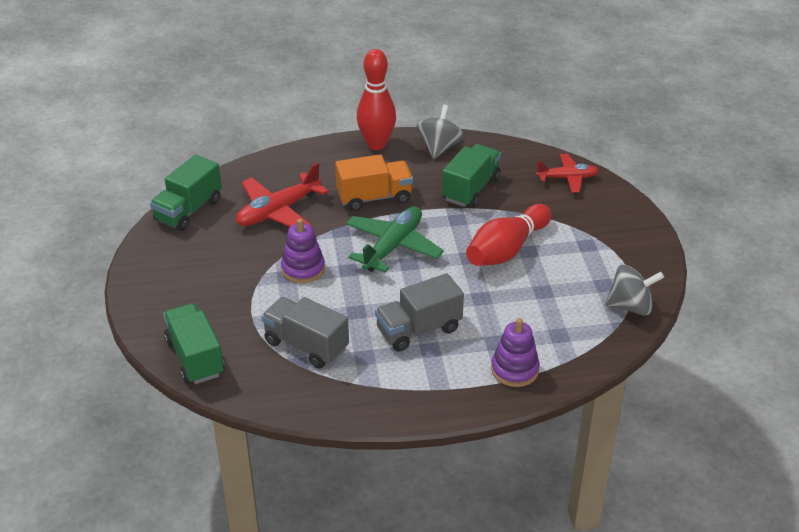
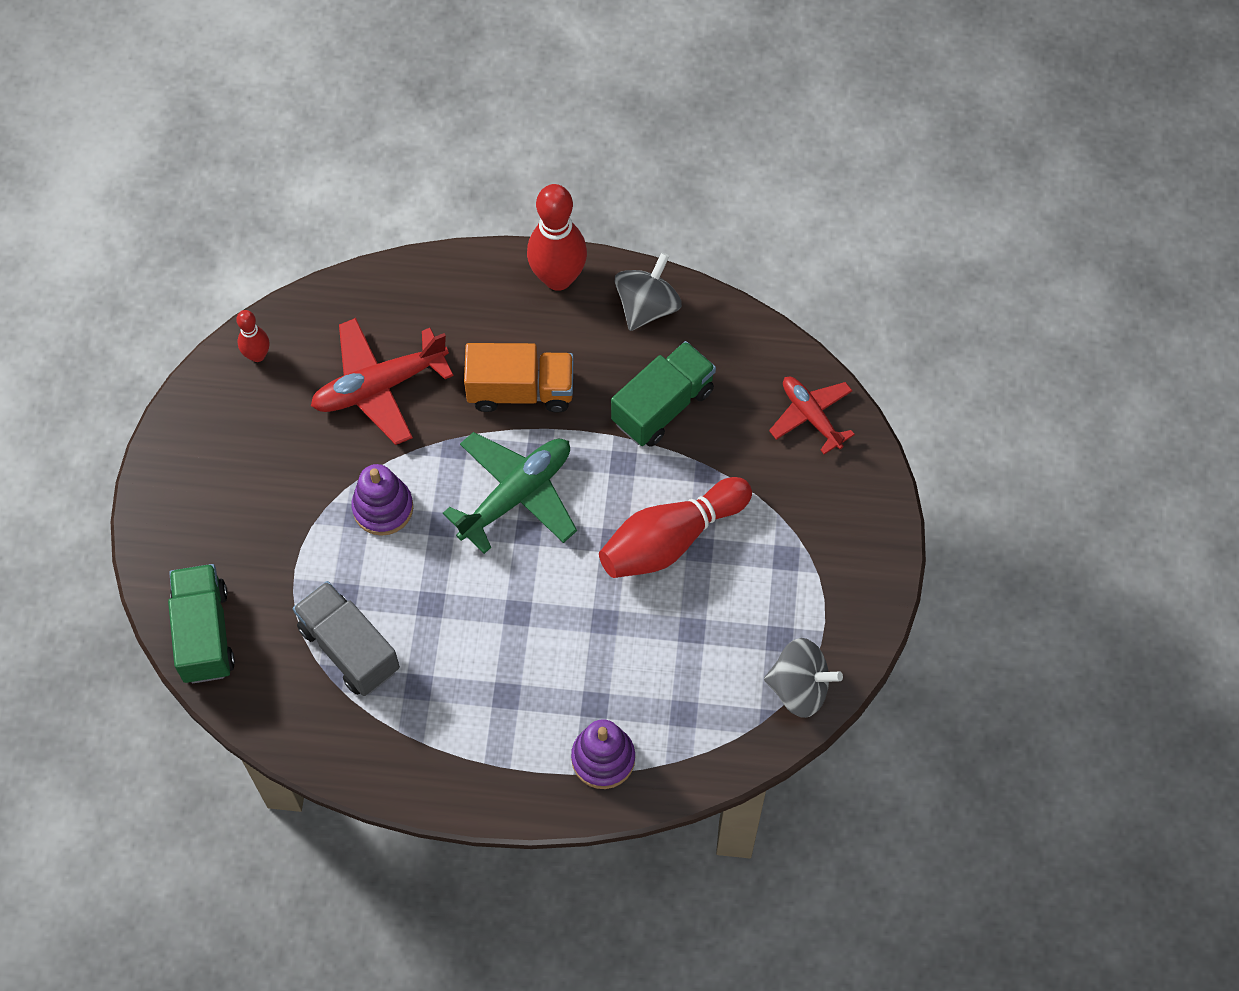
camera: 15 degrees right, 25 degrees up
green truck [150,155,222,231] -> red bowling pin [236,310,269,362]
grey truck [375,273,464,352] -> none
red plane [536,154,599,193] -> red plane turned 135 degrees counterclockwise [769,377,855,454]

